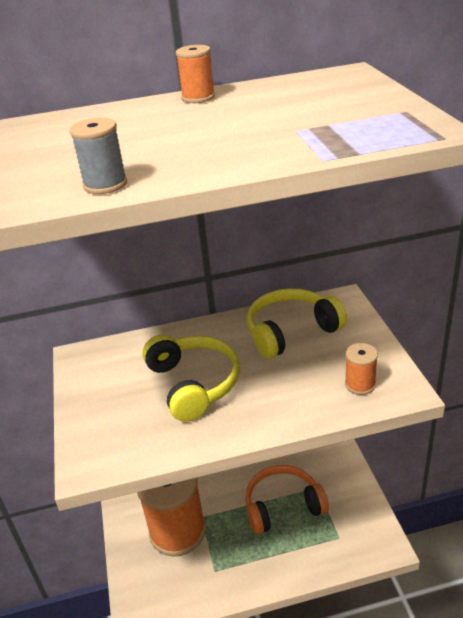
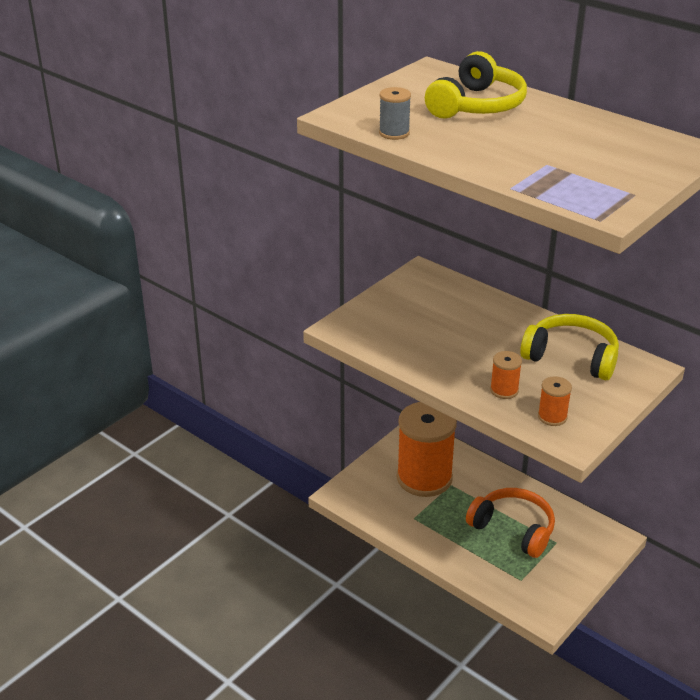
camera: 50 degrees right, 0 degrees up
yellow headphones [142,335,240,422] -> yellow headphones moved to [425,51,527,119]
orange spool [176,45,215,103] -> orange spool moved to [490,351,522,399]

